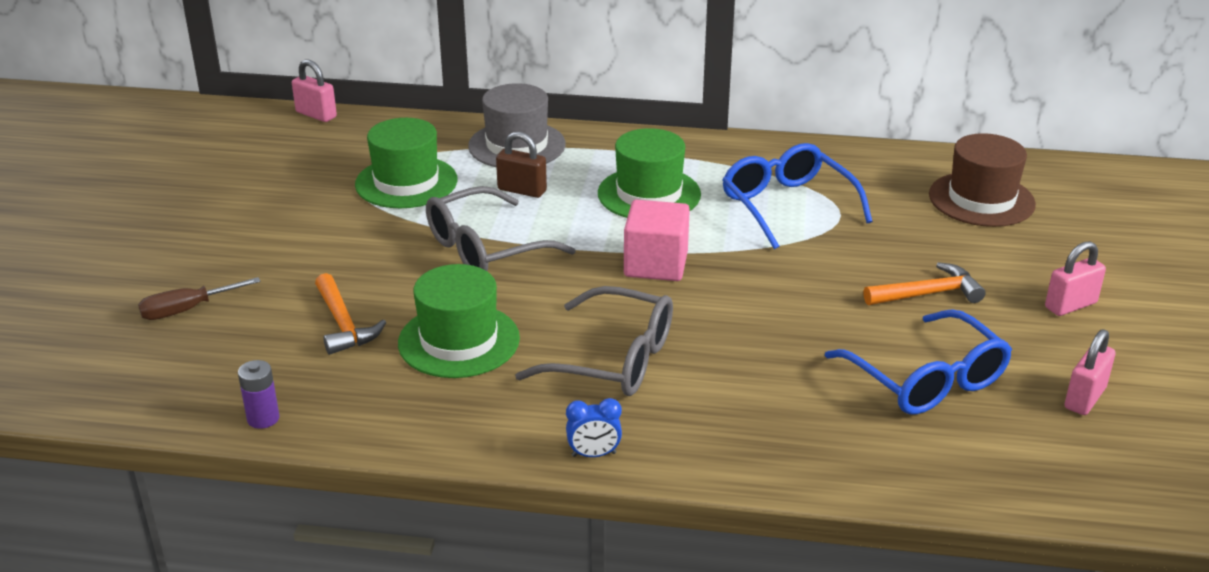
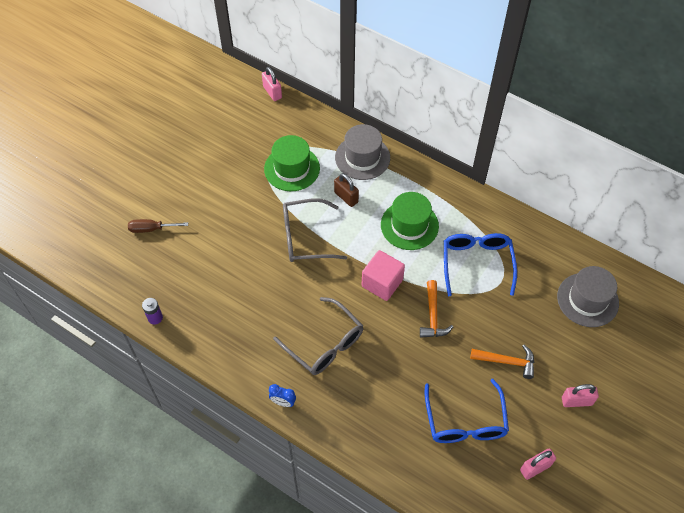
camera: 25 degrees right, 25 degrees up
orange hammer [315,273,386,355] -> orange hammer moved to [420,280,453,338]
green hat [398,264,520,378] -> none
brown hat [929,133,1036,227] -> grey hat [557,266,619,327]

